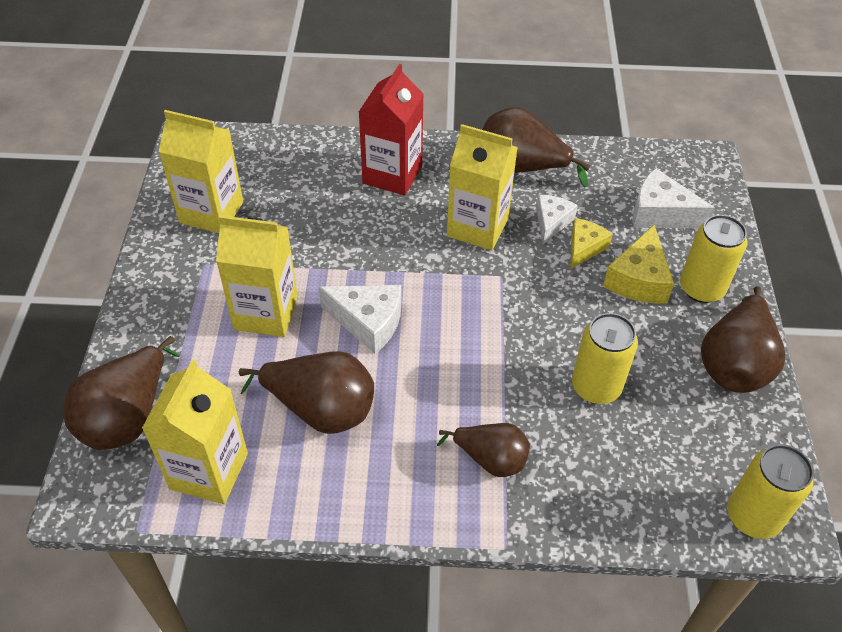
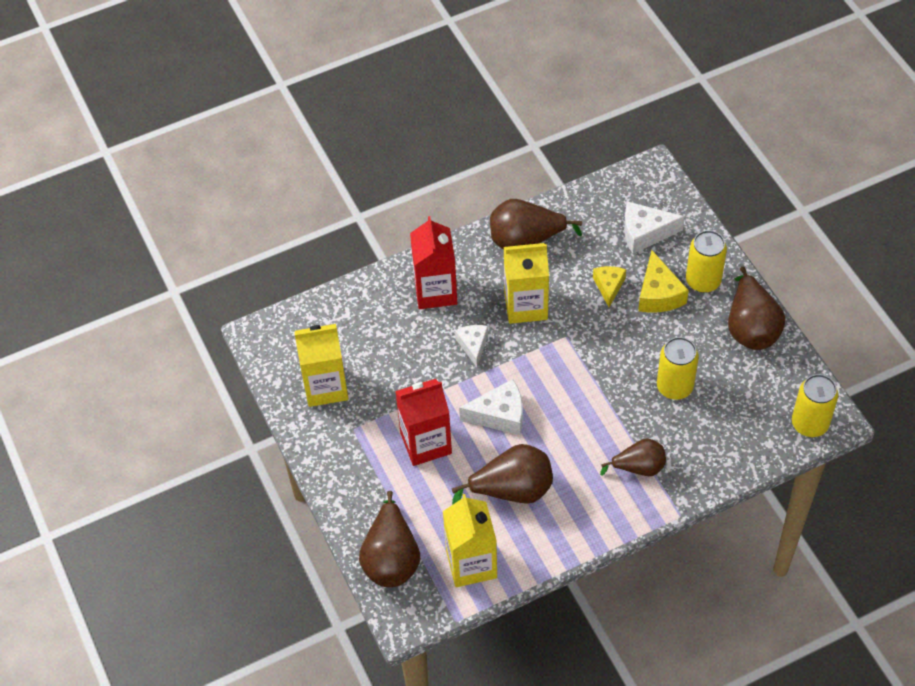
camera: 25 degrees left, 5 degrees up
yellow carton [216,215,298,337] -> red carton [395,379,452,466]
white cheese [536,195,578,244] -> white cheese moved to [455,325,488,367]

